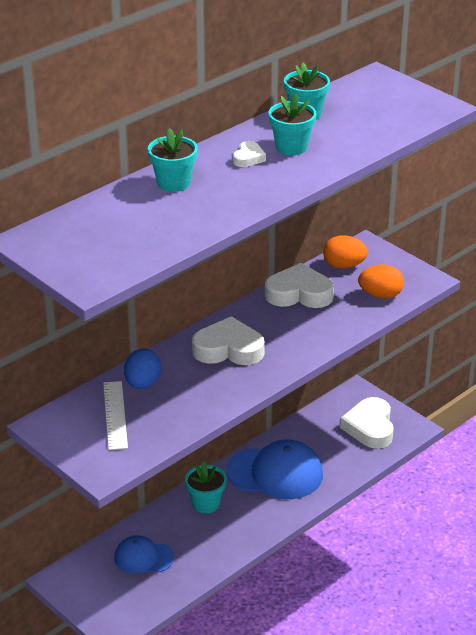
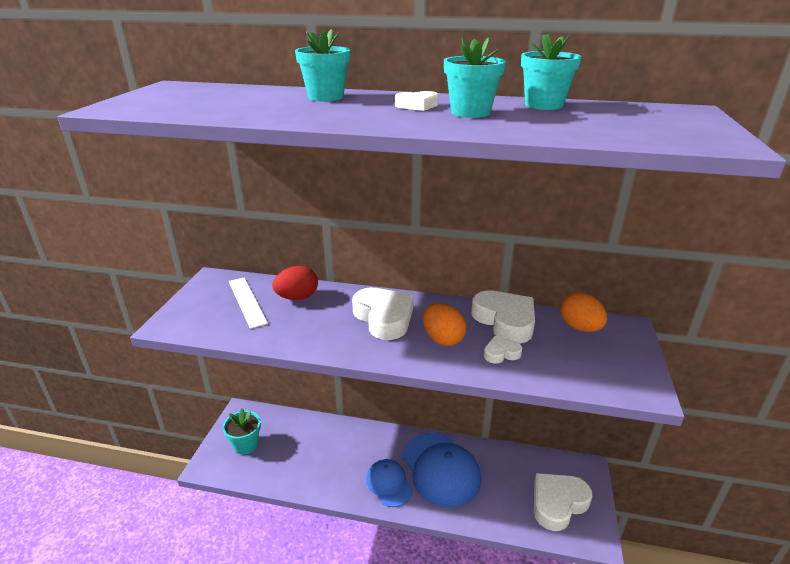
camera: 55 degrees right, 5 degrees down
white ruler [103,381,128,450] -> white ruler turned 75 degrees counterclockwise [229,277,268,329]
blue cap [114,535,174,574] -> blue cap moved to [366,459,413,507]
blue egg [124,349,161,389] -> red egg [272,266,318,300]
turquoise flower pot [185,461,227,513] -> turquoise flower pot moved to [222,409,261,455]
orange egg [358,264,404,299] -> orange egg moved to [423,303,466,346]
none -> white heart [484,336,522,364]

